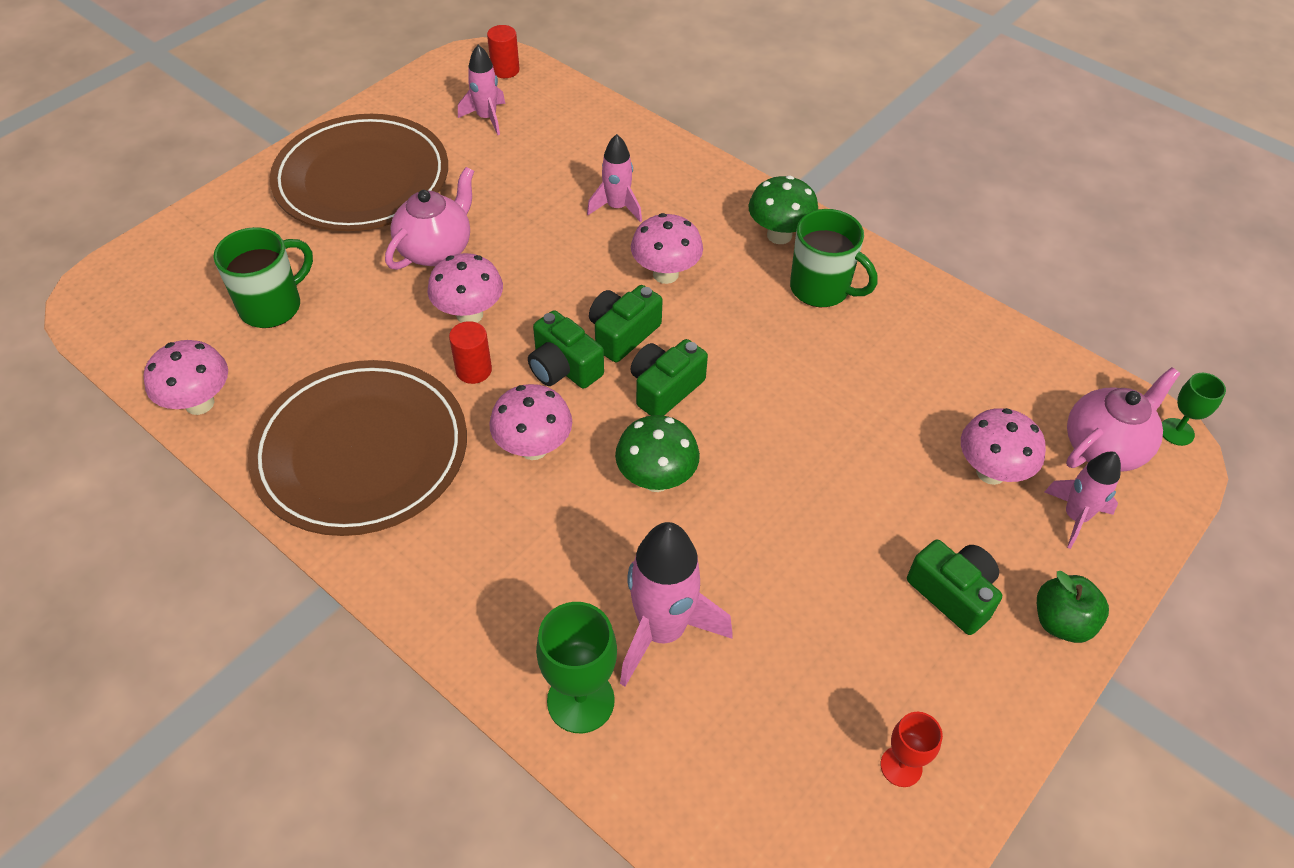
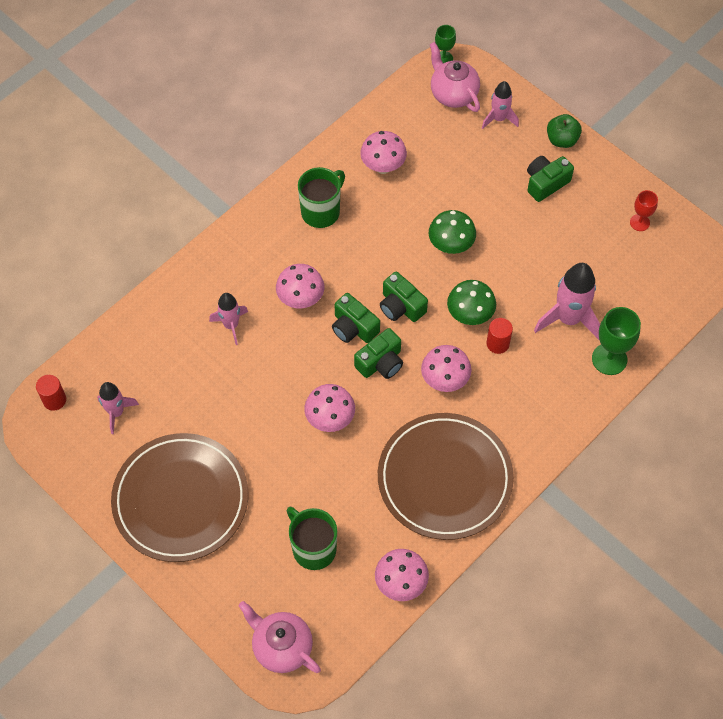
camera: 85 degrees left, 10 degrees up
pink teapot [385,167,474,270] -> pink teapot moved to [239,601,321,673]
red cylinder [449,321,492,384] -> red cylinder moved to [487,318,513,354]
green mushroom [749,176,818,244] -> green mushroom moved to [429,210,476,254]
pink mushroom [961,408,1046,485] -> pink mushroom moved to [360,131,407,174]

